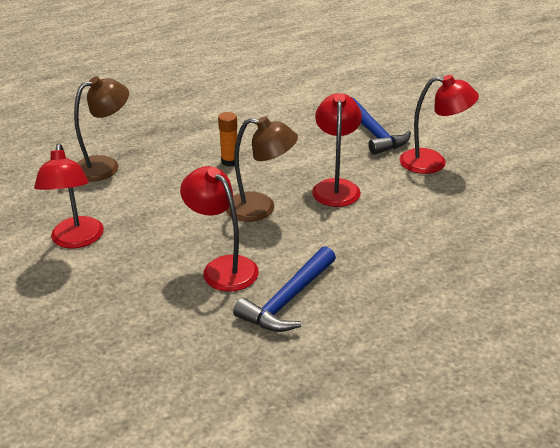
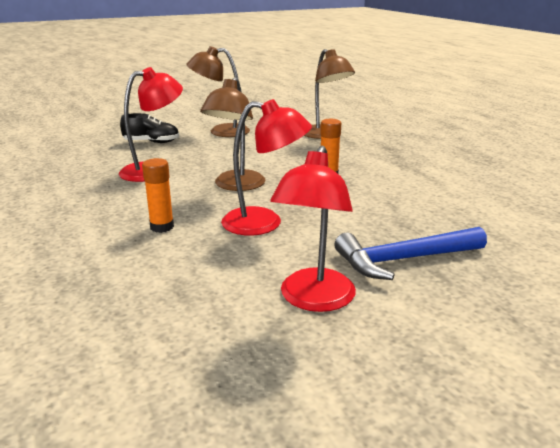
camera: 95 degrees right, 10 degrees down
red lamp [34,143,104,248] -> brown lamp [187,46,250,137]
blue hammer [233,246,336,332] -> none
none -> black shoe [120,113,179,143]
none -> orange glue stick [142,158,174,233]

